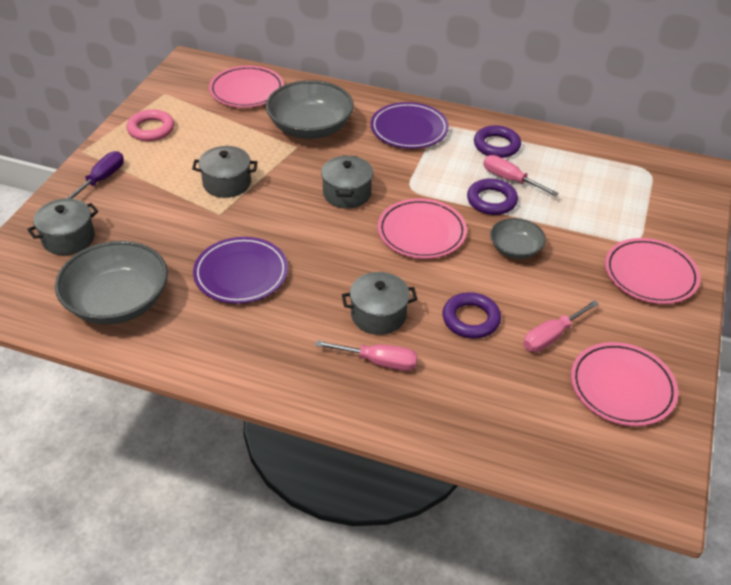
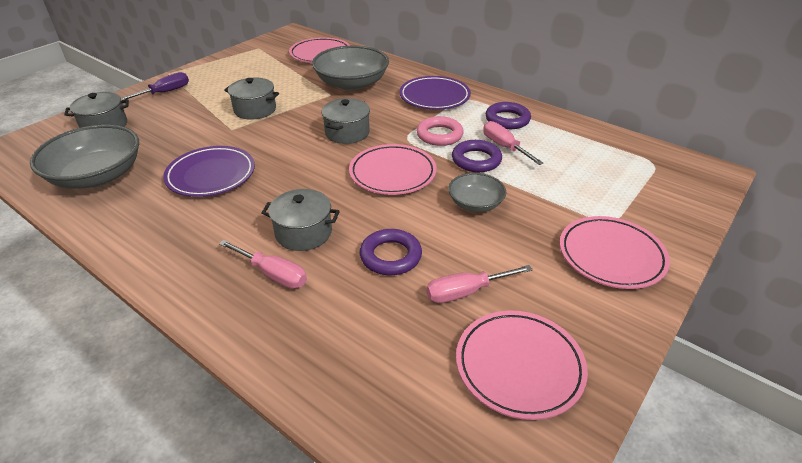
camera: 20 degrees right, 5 degrees down
pink ring [127,109,174,141] -> pink ring moved to [416,116,464,146]

